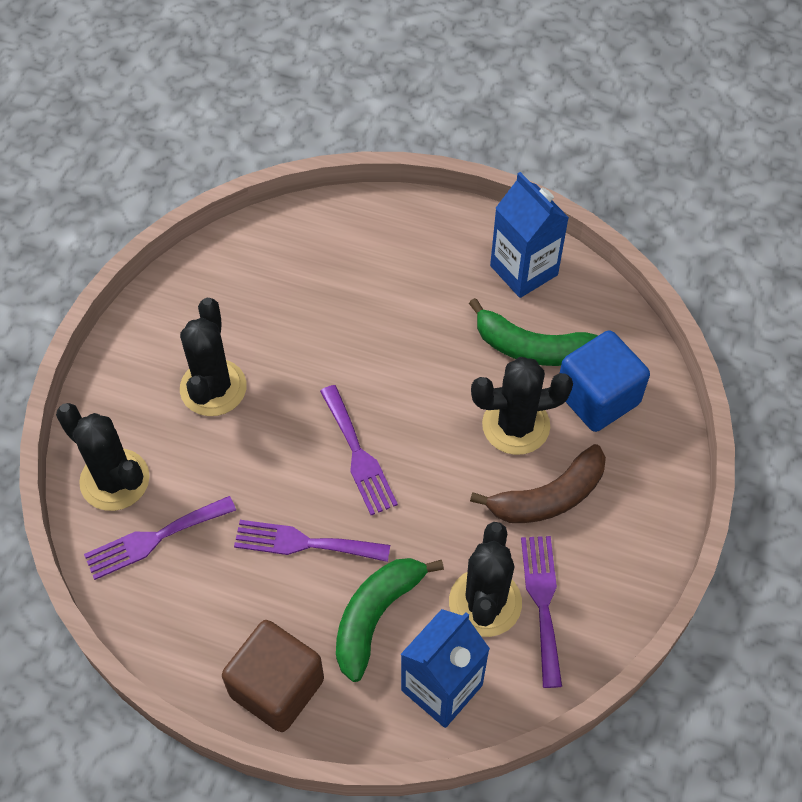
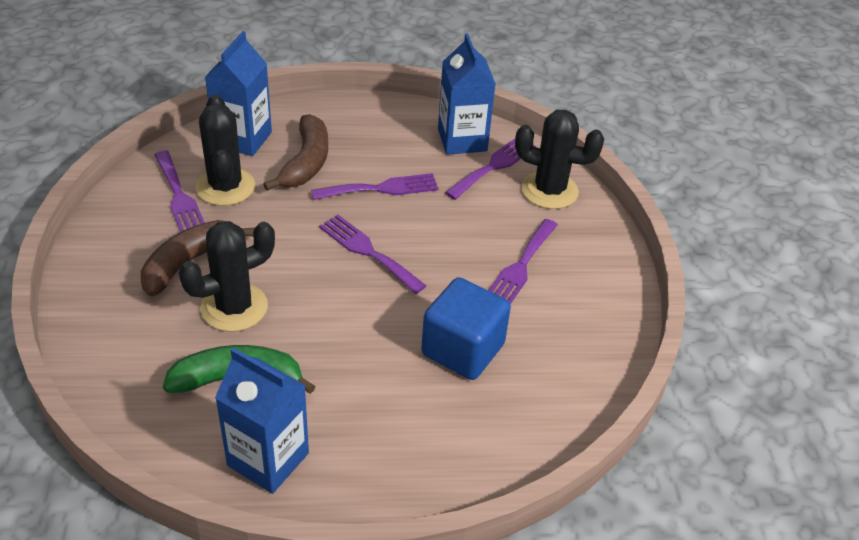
camera: 155 degrees right, 15 degrees down
black cactus [180,298,247,416] -> purple fork [488,219,558,304]
brown cube [222,620,324,732] -> none
green banana [336,558,444,682] -> brown banana [263,114,328,191]
blue cube [560,330,650,432] -> blue cube moved to [421,277,511,380]
none -> blue carton [438,33,496,155]

